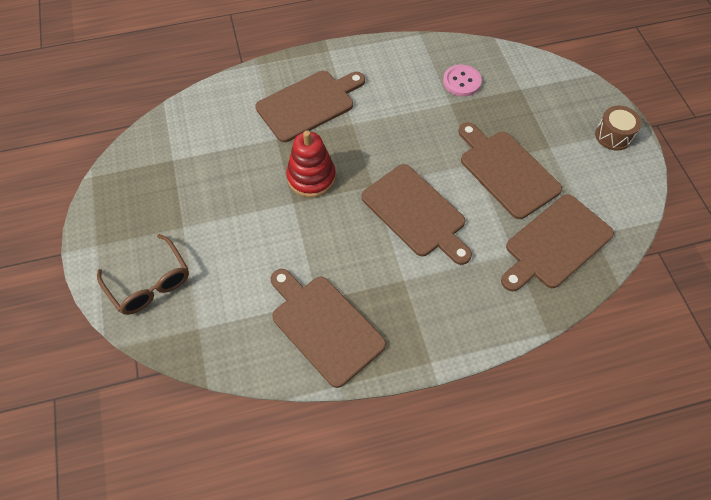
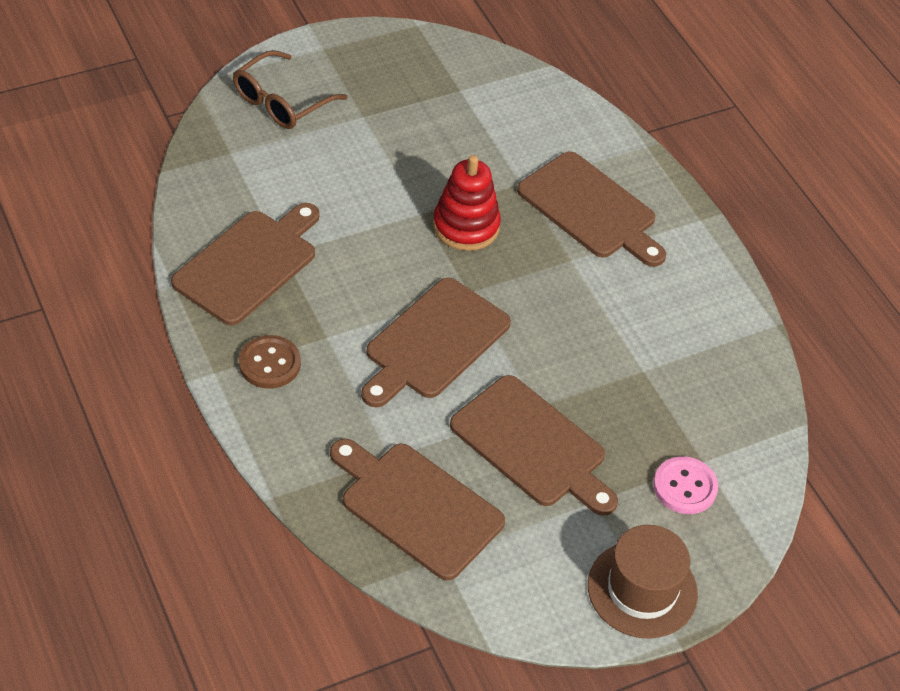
camera: 75 degrees right, 10 degrees down
pink button [443,65,482,97] -> pink button moved to [653,456,718,514]
brown cutting board [458,122,562,219] -> brown cutting board turned 90 degrees clockwise [450,375,618,516]
brown drum [595,106,642,151] -> brown hat [588,525,698,639]
none -> brown button [239,335,301,389]

